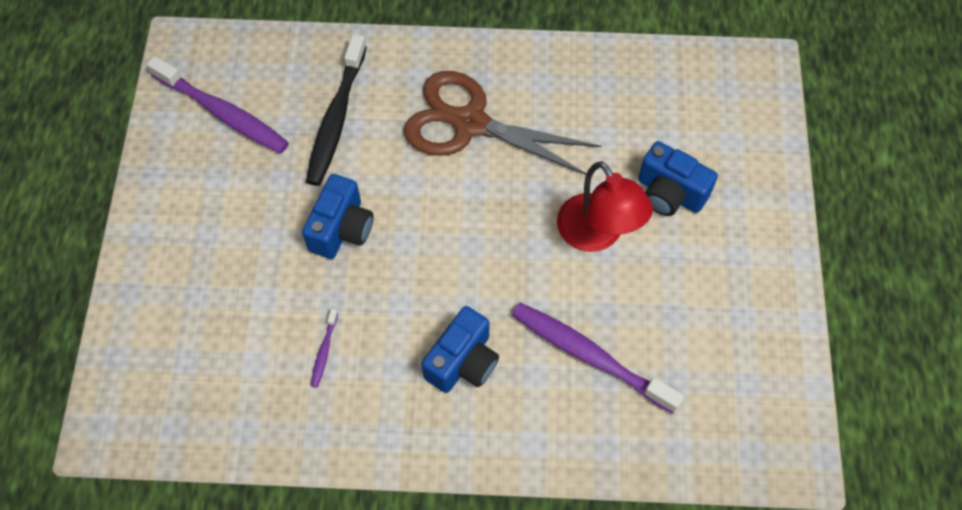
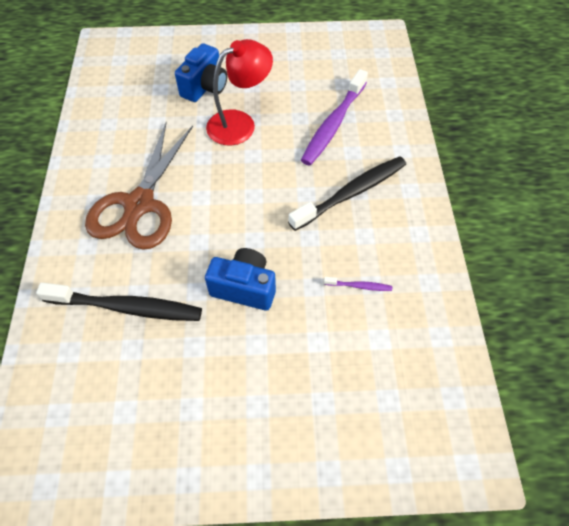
camera: 95 degrees left, 5 degrees down
purple toothbrush [147,56,289,154] -> none
blue camera [422,306,499,393] -> black toothbrush [288,156,406,231]

